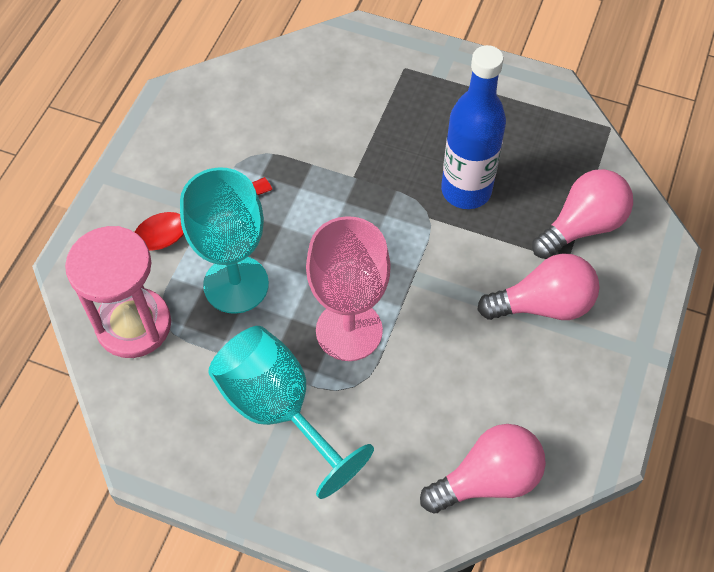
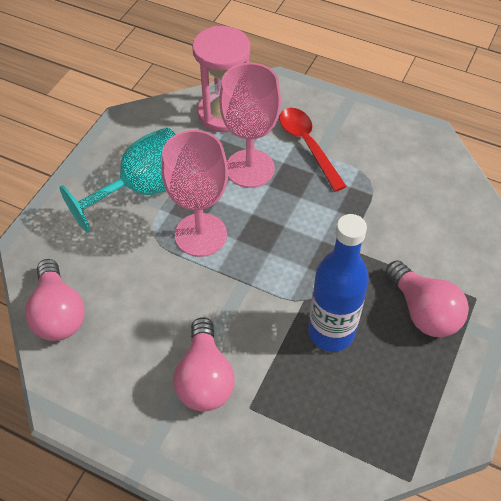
camera: 95 degrees right, 5 degrees down
turquoise goblet [180,167,269,314] -> pink goblet [219,63,281,188]
pink light bulb [532,169,633,259] -> pink light bulb moved to [385,260,469,337]

